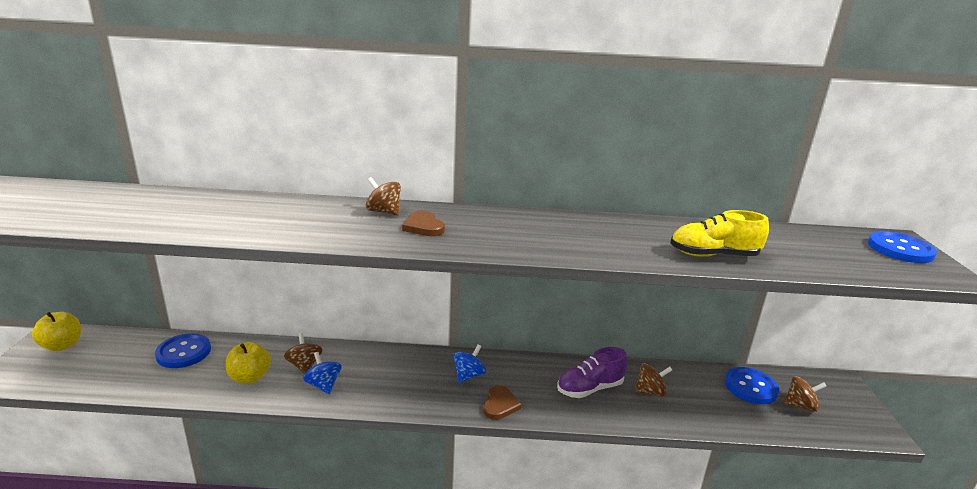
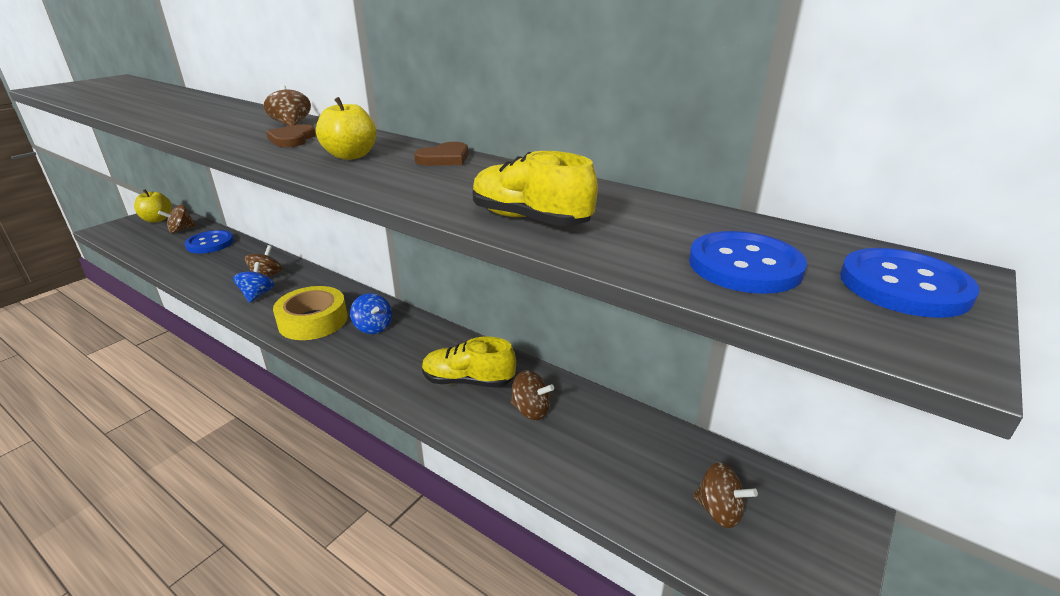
camera: 35 degrees right, 5 degrees up
yellow apple [226,342,271,384] -> yellow apple moved to [316,97,376,160]
blue spinning top [453,344,486,383] -> blue spinning top turned 75 degrees clockwise [350,293,392,334]
brown heart [483,385,521,420] -> brown heart moved to [414,142,468,166]
purple shoe [557,347,627,398] -> yellow shoe [422,337,516,388]
blue button [725,367,779,404] -> blue button moved to [689,231,807,294]
none -> brown spinning top [158,205,196,233]
none -> yellow tape [273,286,348,340]

